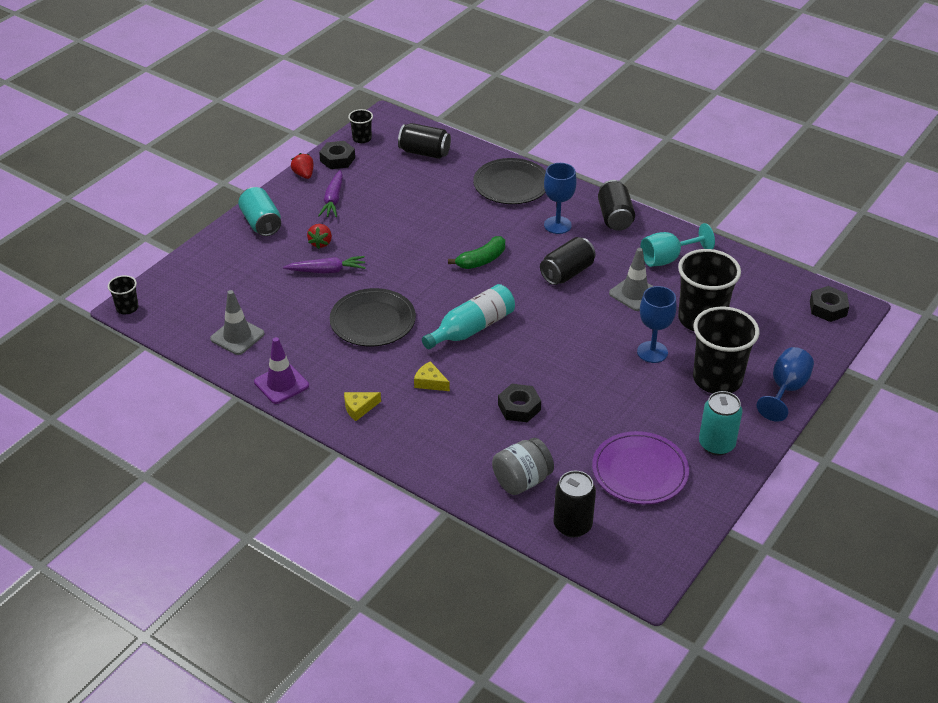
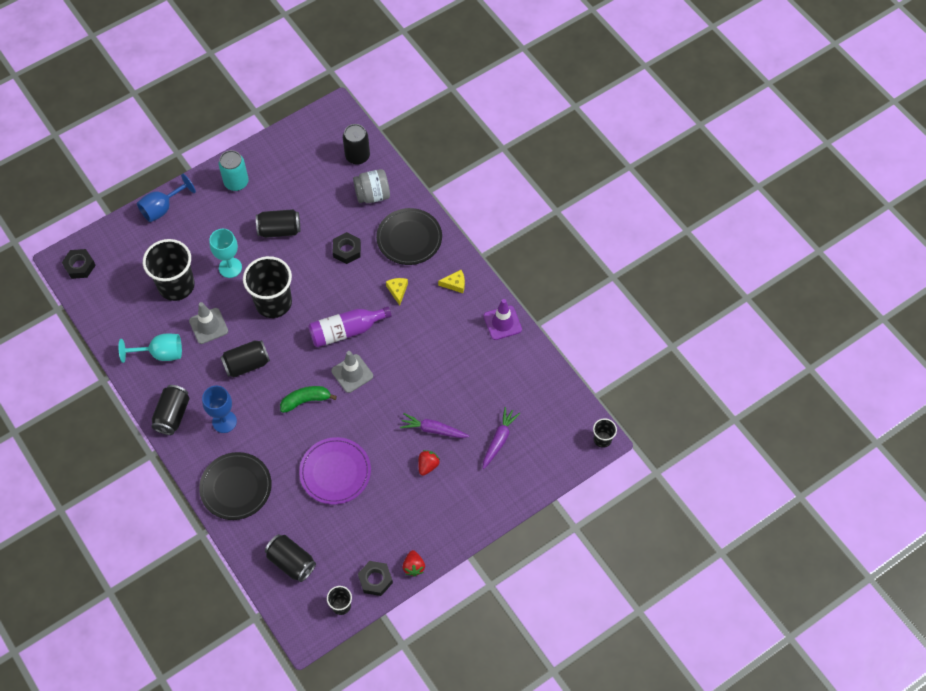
camera: 160 degrees left, 20 degrees up
grey traffic cone [210,290,265,355] -> grey traffic cone moved to [331,351,373,393]
turquoise can [238,187,281,236] -> none
purple carrot [318,170,343,217] -> purple carrot moved to [483,407,520,469]
black plate [330,288,416,346] -> black plate moved to [376,208,442,265]
yellow cheese [414,361,450,391] -> yellow cheese turned 150 degrees counterclockwise [386,278,408,306]
turquoise bottle [422,284,515,349] -> purple bottle [308,306,392,347]
purple plate [592,431,689,504] -> purple plate moved to [299,437,371,505]
blue goblet [637,286,677,363] -> turquoise goblet [210,229,242,278]
black cup [693,306,759,393] -> black cup moved to [243,256,292,318]
none -> black can [256,209,300,238]

